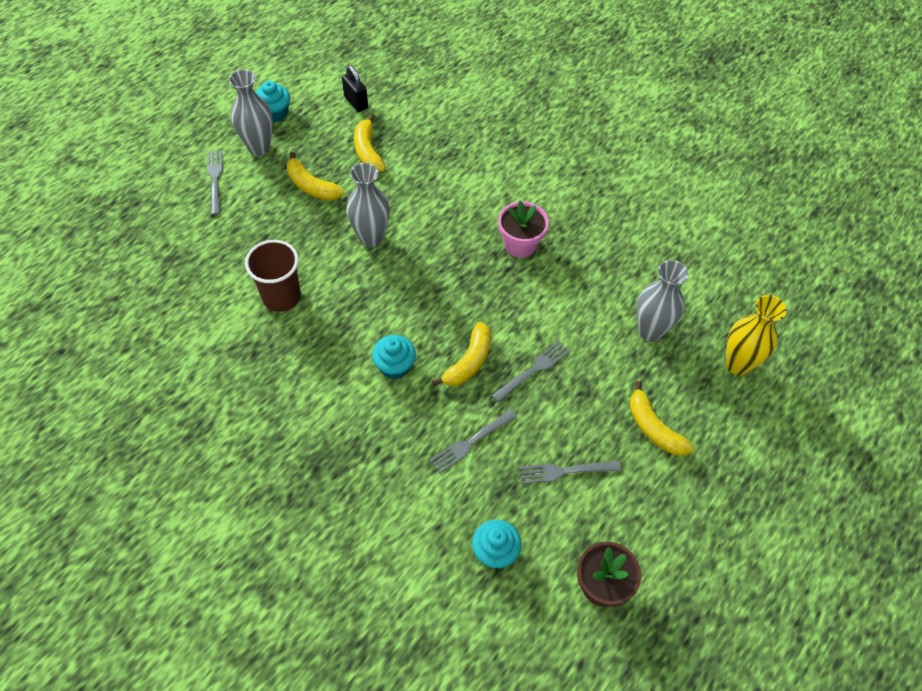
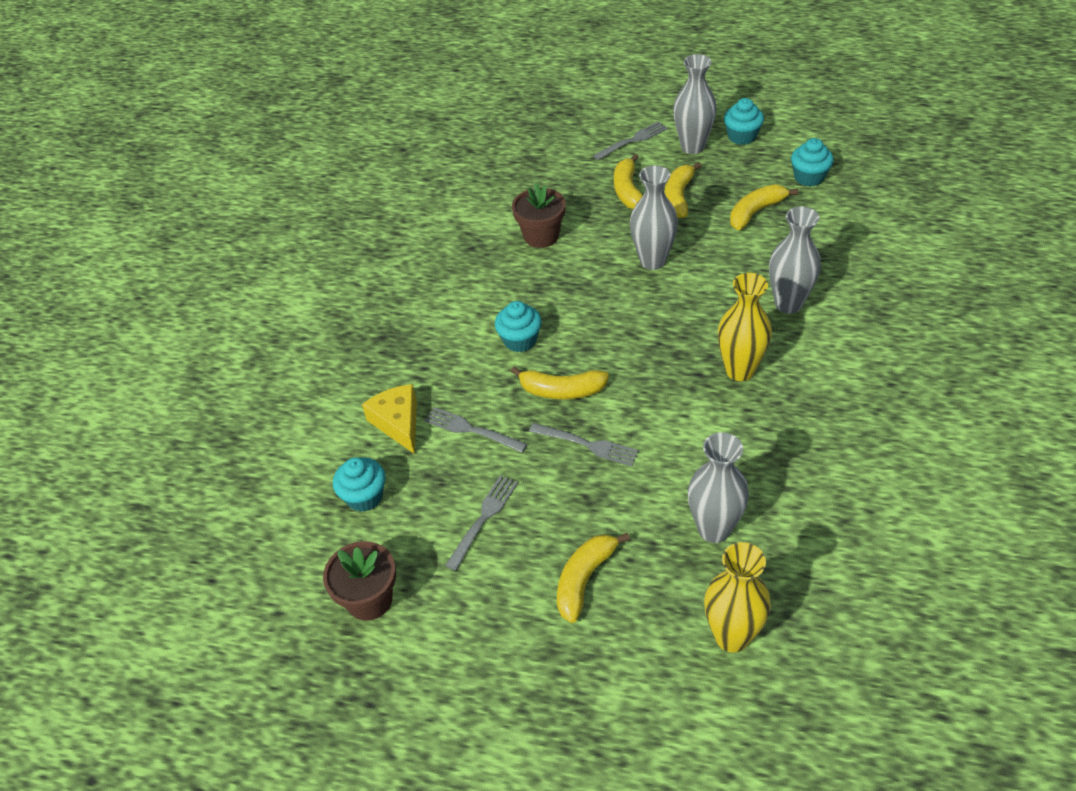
camera: 70 degrees right, 10 degrees down
brown cup [245,240,301,312] -> brown flower pot [512,183,566,248]
black padlock [342,65,368,112] -> turquoise cupcake [791,138,834,187]
pink flower pot [498,201,549,258] -> yellow vase [718,273,772,381]
grey fork [519,461,621,484] -> grey fork turned 60 degrees clockwise [445,475,518,571]
none -> yellow cheese [362,384,417,454]
none -> yellow banana [614,154,643,209]
none -> grey vase [769,206,821,314]

